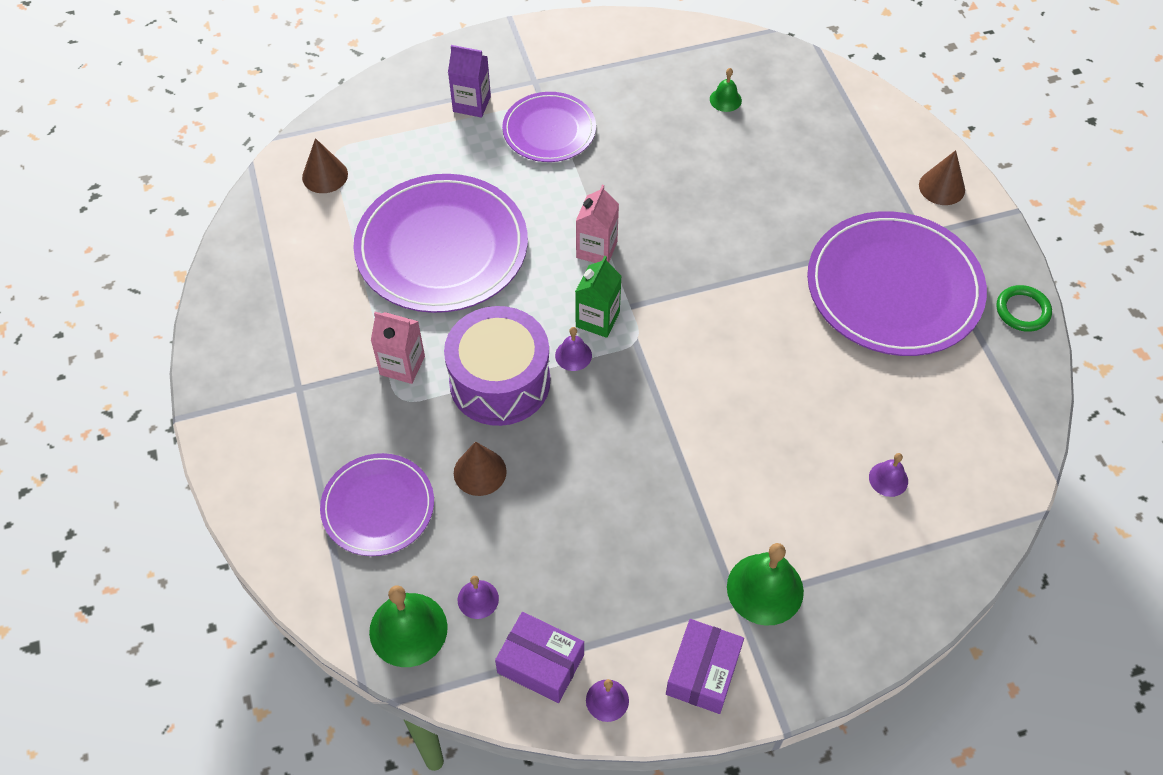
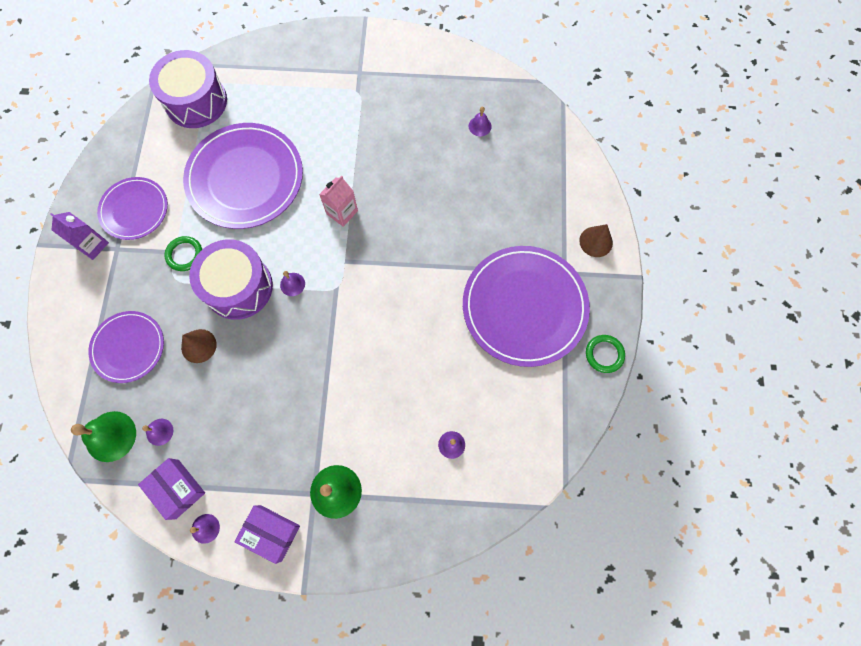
camera: 20 degrees right, 15 degrees up
brown cone [302,138,348,193] -> purple drum [149,50,227,128]
pink carton [371,312,425,384] -> green ring [164,236,202,271]
purple carton [448,45,491,118] -> purple carton moved to [50,212,109,260]
purple plate [502,92,596,162] -> purple plate moved to [97,177,168,240]
green carton [575,256,622,338] -> none
purple box [666,619,744,714] -> purple box turned 75 degrees clockwise [234,505,300,564]
green bell [710,68,742,112] -> purple bell [469,107,492,136]

